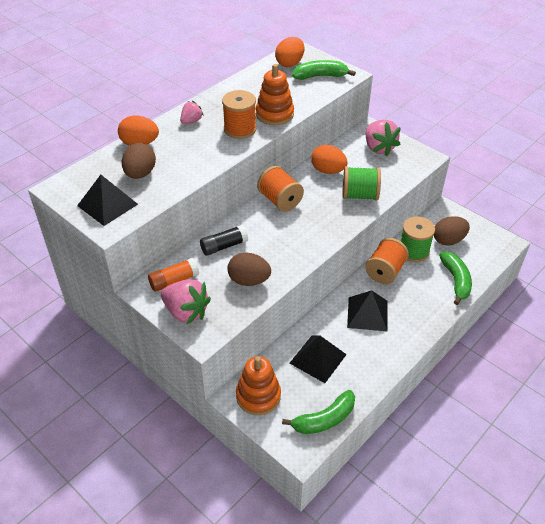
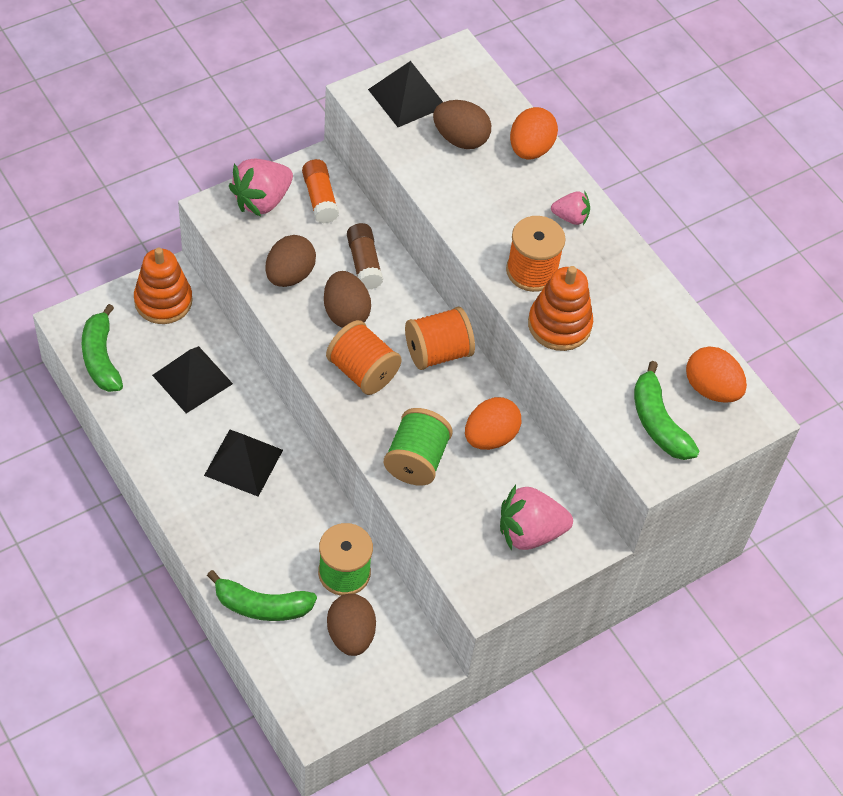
camera: 100 degrees right, 10 degrees up
pink strawberry [180,101,204,124] -> pink strawberry turned 45 degrees counterclockwise [551,191,590,225]
black glue stick [200,225,248,256] -> brown glue stick [347,223,383,290]
green banana [292,60,356,80] -> green banana turned 150 degrees clockwise [634,361,700,460]
orange spool [365,238,409,284] -> orange spool moved to [326,320,402,395]
none -> brown egg [324,271,371,328]

